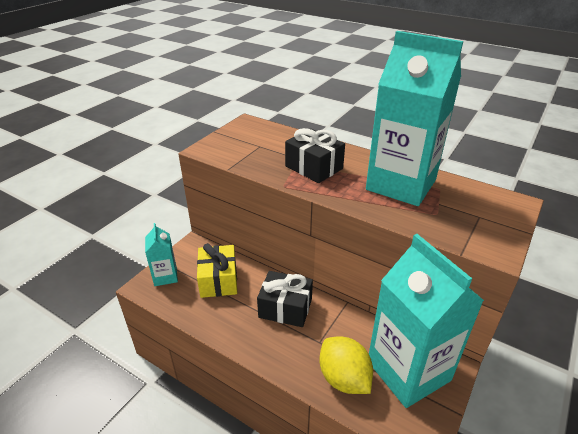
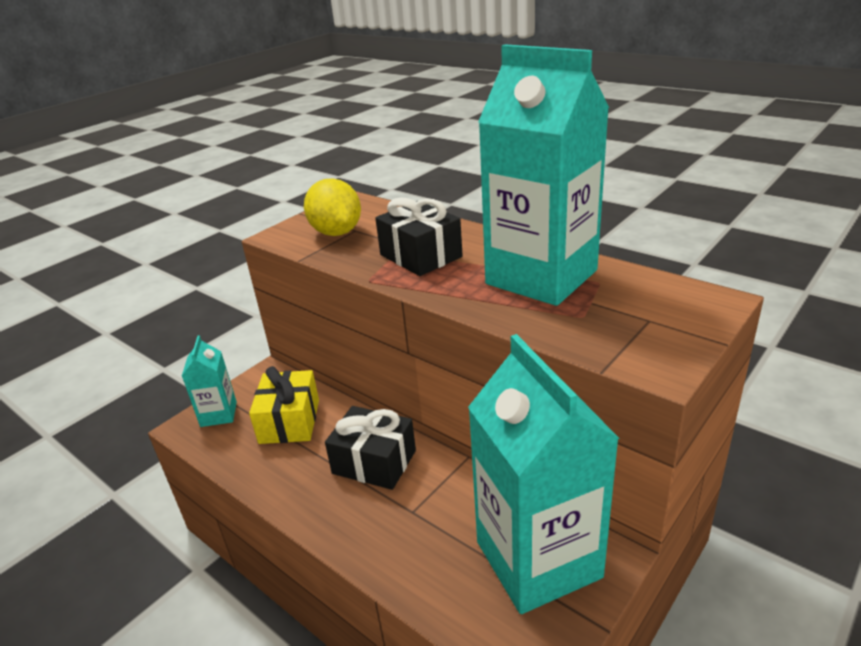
camera: 10 degrees right, 5 degrees down
yellow lemon [320,336,373,394] -> yellow lemon moved to [304,178,361,236]

